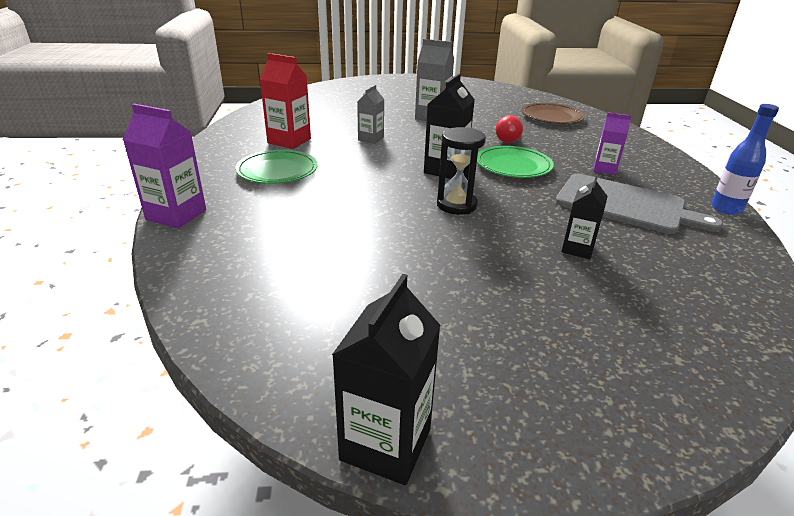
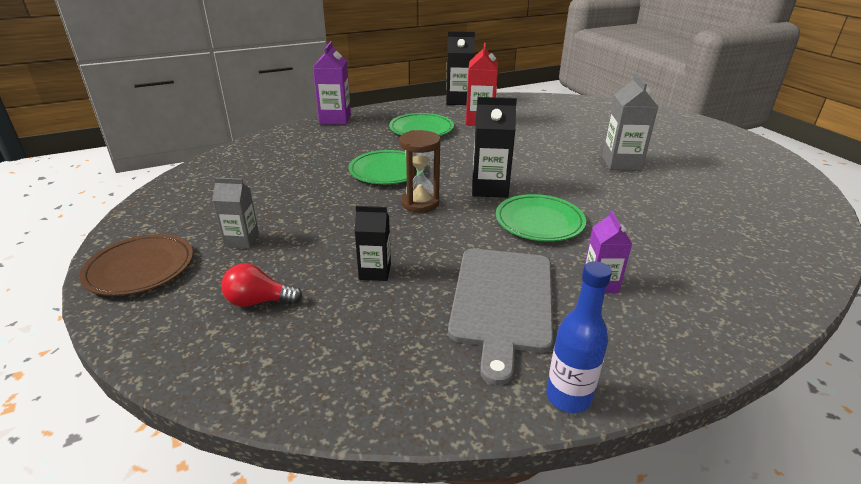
camera: 70 degrees right, 0 degrees up
black carton [332,274,441,485] -> black carton moved to [446,31,475,105]
grey carton [357,85,384,144] -> grey carton moved to [212,178,259,249]
black hourglass [437,127,486,215] -> brown hourglass [399,130,441,213]
red light bulb [495,115,523,143] -> red light bulb moved to [221,263,302,307]
brown plate [522,103,585,124] -> brown plate moved to [79,234,193,296]
none -> green plate [349,150,425,184]

